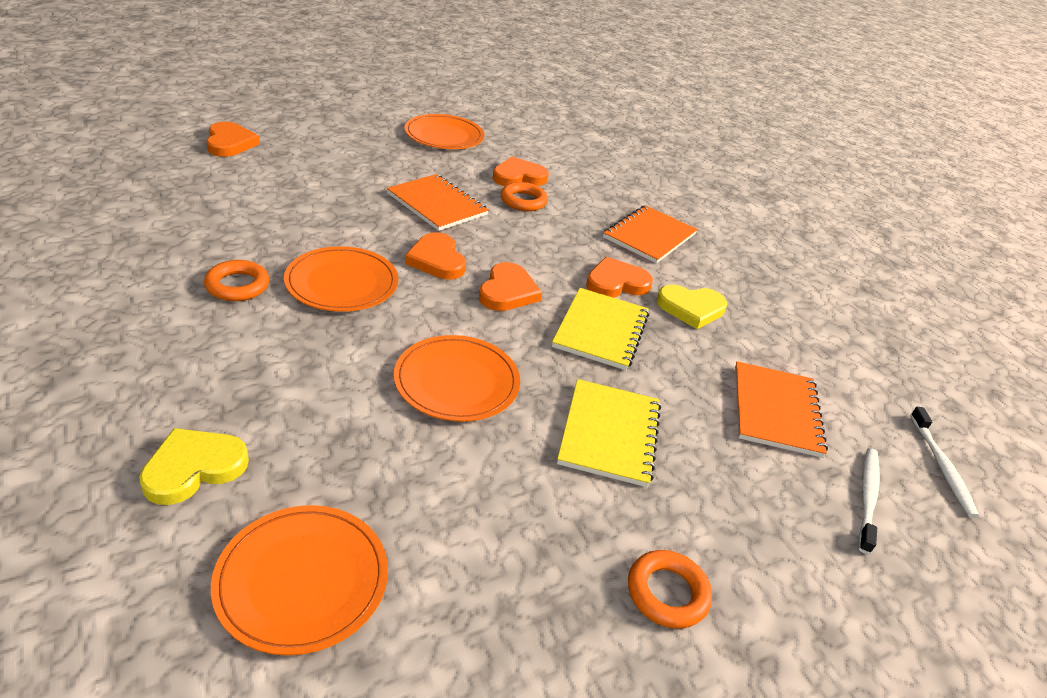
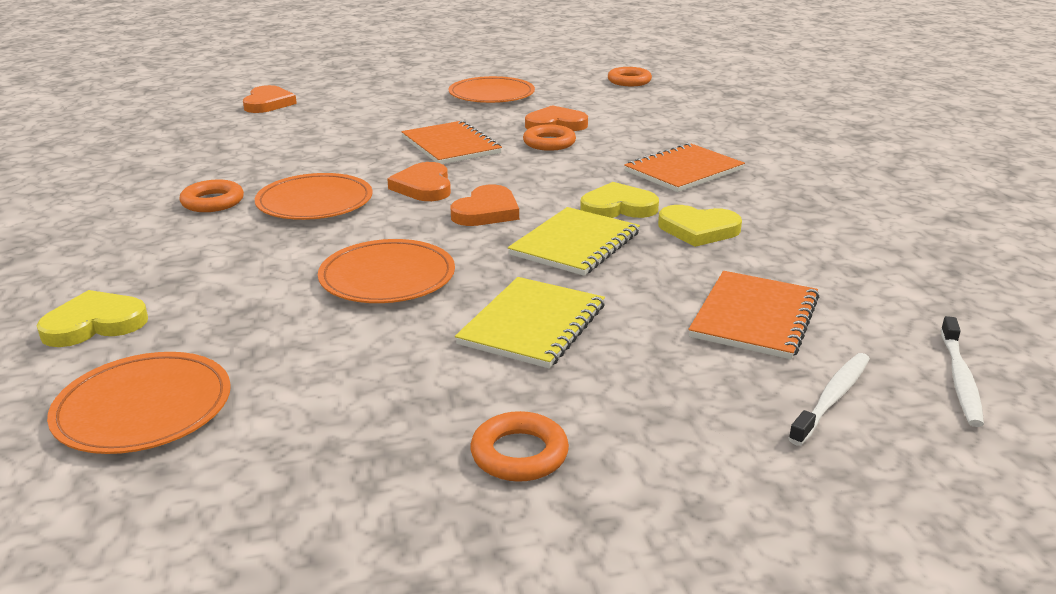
camera: 20 degrees right, 10 degrees down
orange heart [586,257,653,298] -> yellow heart [580,182,659,218]
none -> orange ring [608,67,652,86]

